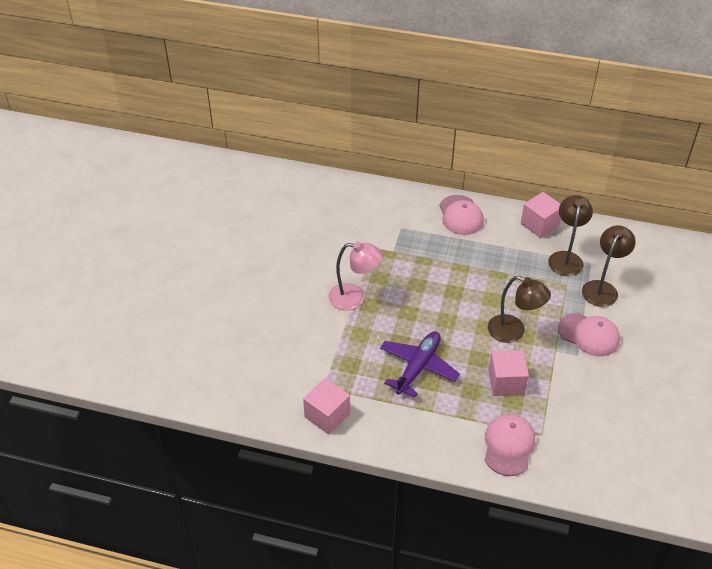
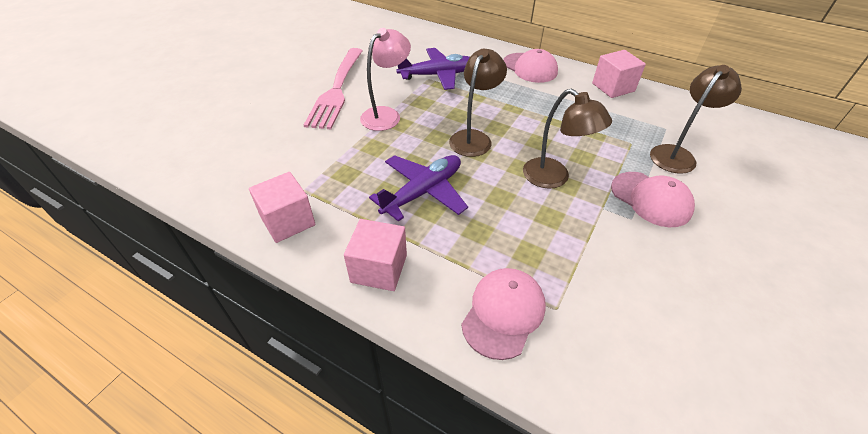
camera: 15 degrees right, 0 degrees up
pink lamp [328,242,383,310] -> pink lamp turned 75 degrees counterclockwise [360,28,411,131]
pink cap [439,195,484,235] -> pink cap turned 45 degrees counterclockwise [503,49,558,83]
pink cube [488,350,529,396] -> pink cube moved to [344,219,407,291]
brown lamp [548,195,593,276] -> brown lamp moved to [449,49,507,157]
none -> pink fork [304,48,363,129]
none -> purple plane [396,48,470,90]

